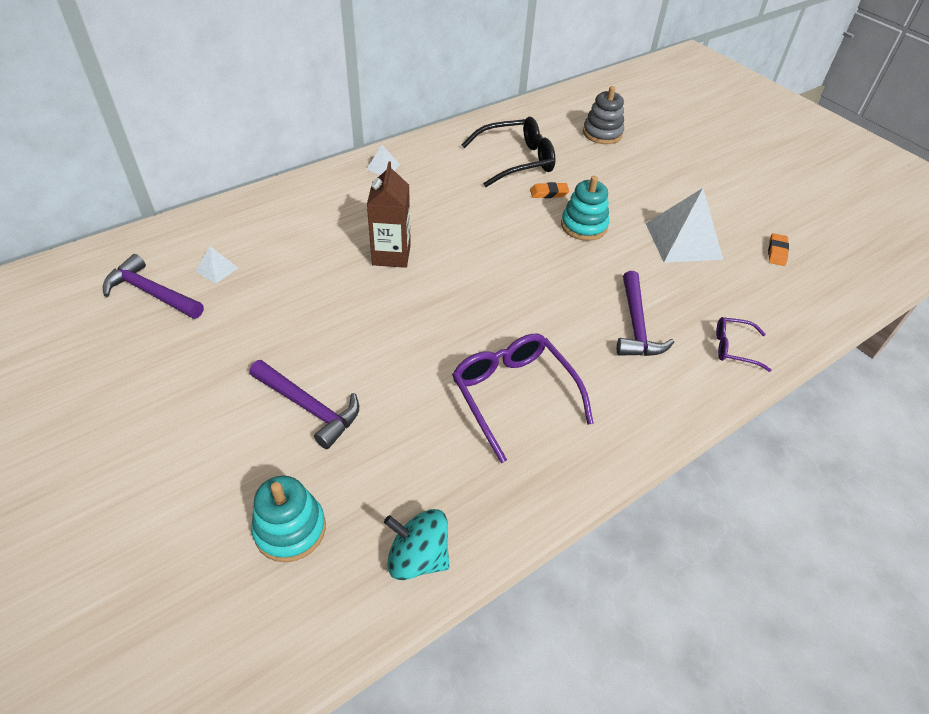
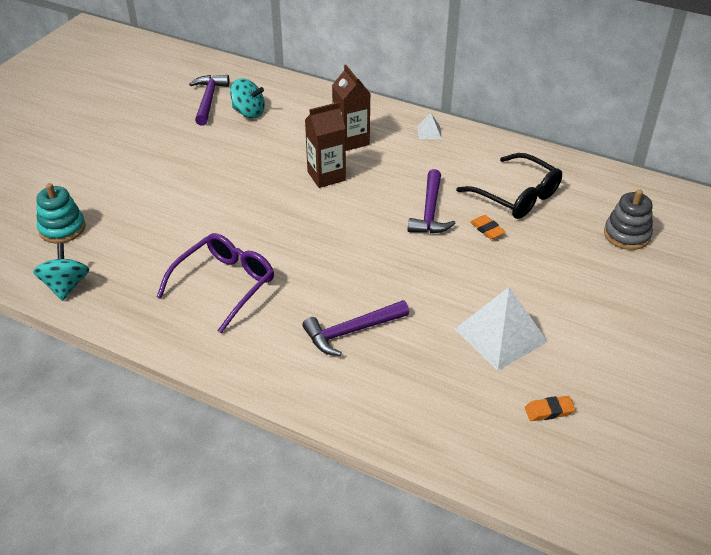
camera: 65 degrees right, 5 degrees down
white pyramid [195,246,238,284] -> turquoise spinning top [230,78,265,118]
purple hammer [249,360,359,449] -> purple hammer moved to [408,169,456,233]
turquoise stacking toy [561,176,609,241] -> none
purple glasses [716,317,771,372] -> none
none -> brown carton [332,65,371,151]

